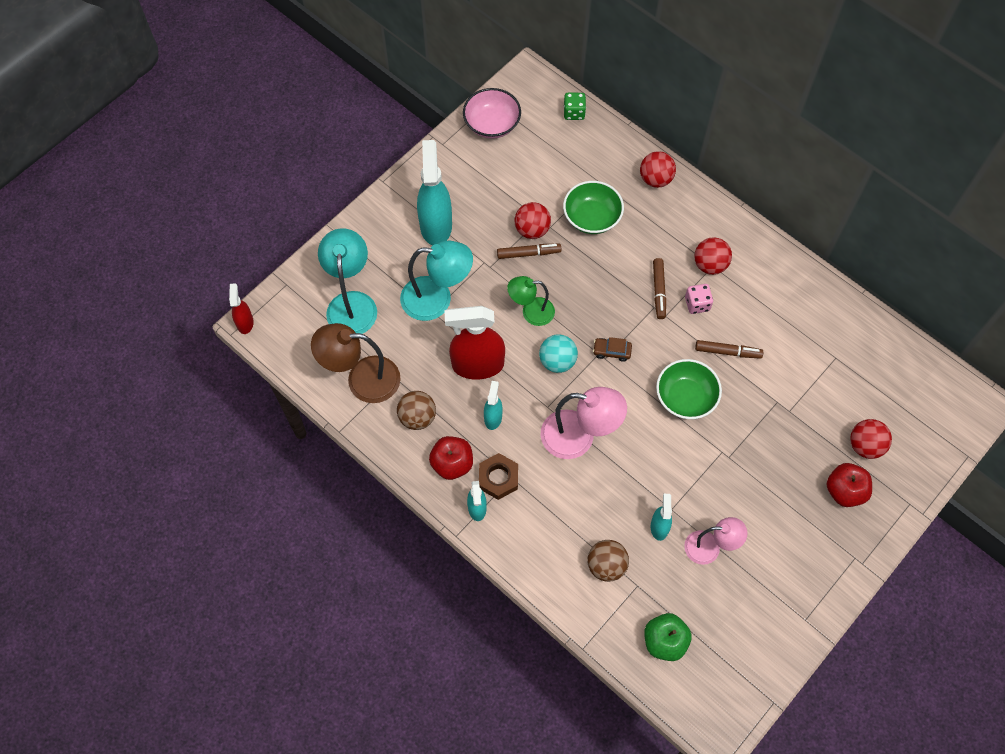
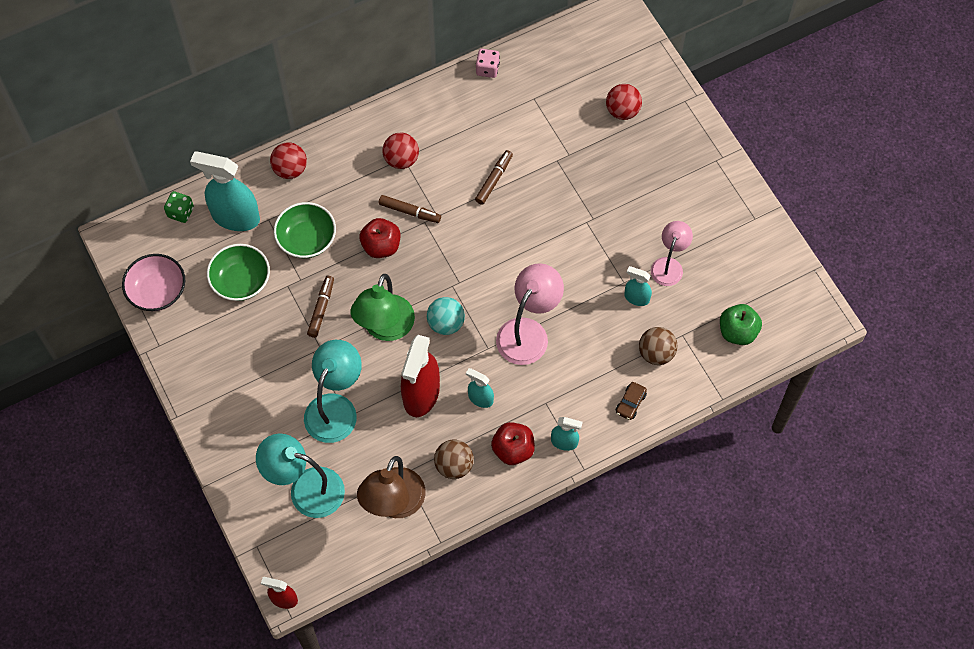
camera: 70 degrees left, 0 degrees up
turquoise spray bottle [417,140,452,245] -> turquoise spray bottle moved to [190,151,260,231]
brown nut [479,453,518,500] -> none
green lamp [507,276,555,326] -> green lamp [351,274,415,341], size x1.57
red ball [514,202,551,239] -> none
brown car [593,337,632,362] -> brown car moved to [616,382,647,420]
green bowl [656,359,722,419] -> green bowl moved to [207,244,270,301]
pink dice [685,284,713,314] -> pink dice moved to [476,49,500,78]
red apple [827,463,872,507] -> red apple moved to [359,218,400,258]

